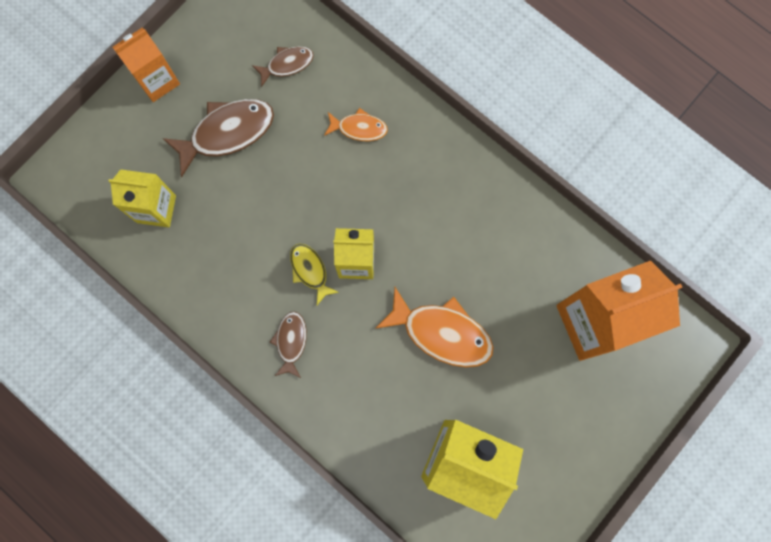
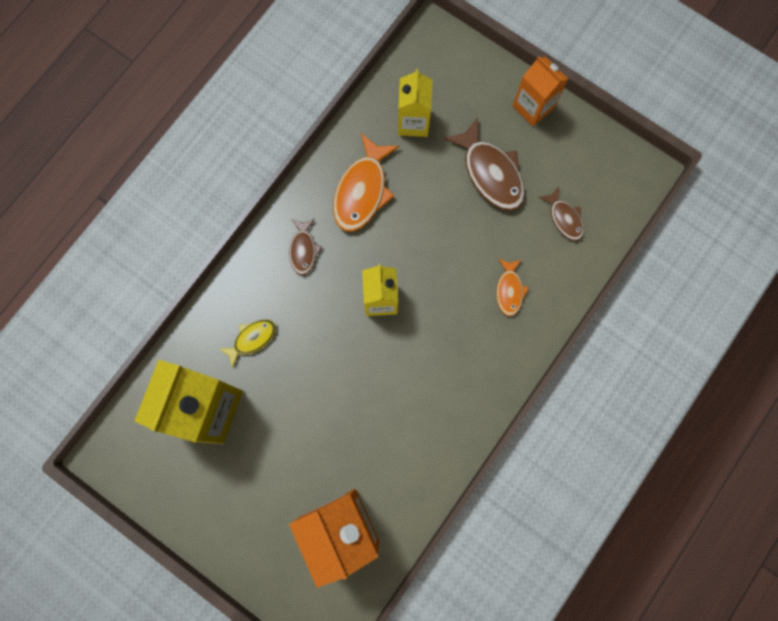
camera: 85 degrees right, 0 degrees up
brown fish [270,311,307,378] -> brown fish turned 90 degrees clockwise [289,219,322,275]
yellow fish [290,243,339,305] -> yellow fish moved to [220,319,276,368]
orange fish [375,287,493,367] -> orange fish moved to [333,133,399,232]

